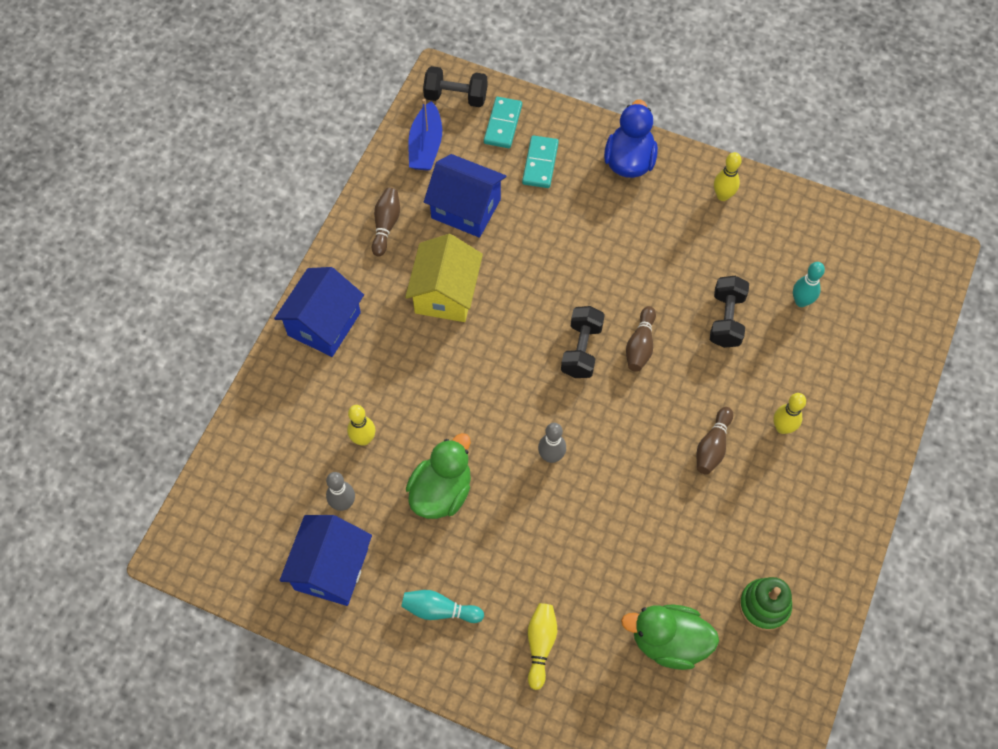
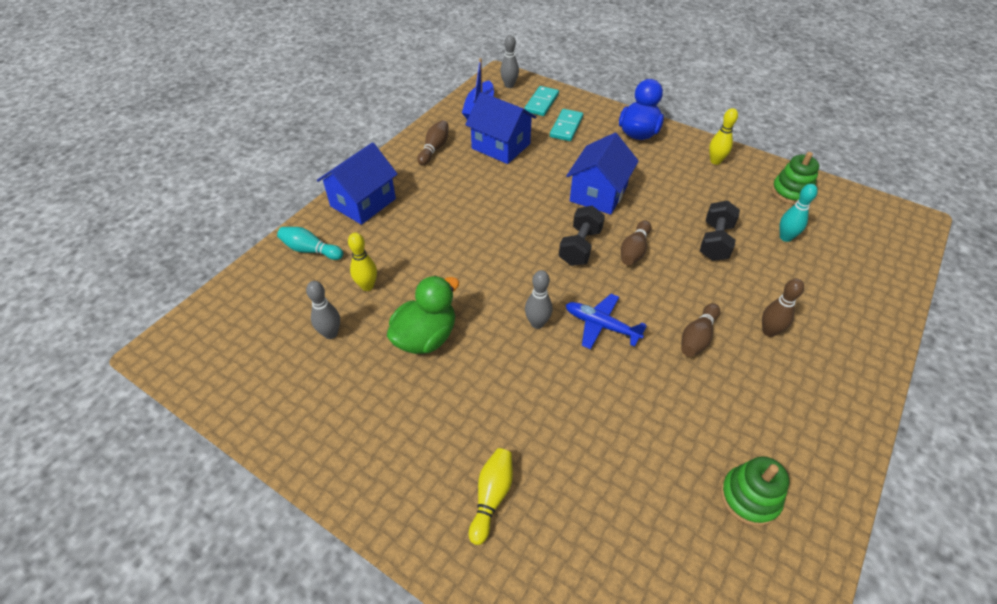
camera: 10 degrees right, 15 degrees down
blue house [280,515,372,606] -> blue house moved to [566,133,639,215]
turquoise bowling pin [401,590,484,623] -> turquoise bowling pin moved to [277,227,343,260]
yellow house [405,234,483,322] -> none
black dumbbell [423,66,487,107] -> grey bowling pin [500,35,519,88]
green duck [621,605,719,670] -> none
yellow bowling pin [773,393,806,434] -> brown bowling pin [762,278,804,337]
none -> blue plane [566,294,647,349]
none -> green stacking toy [772,152,819,205]

